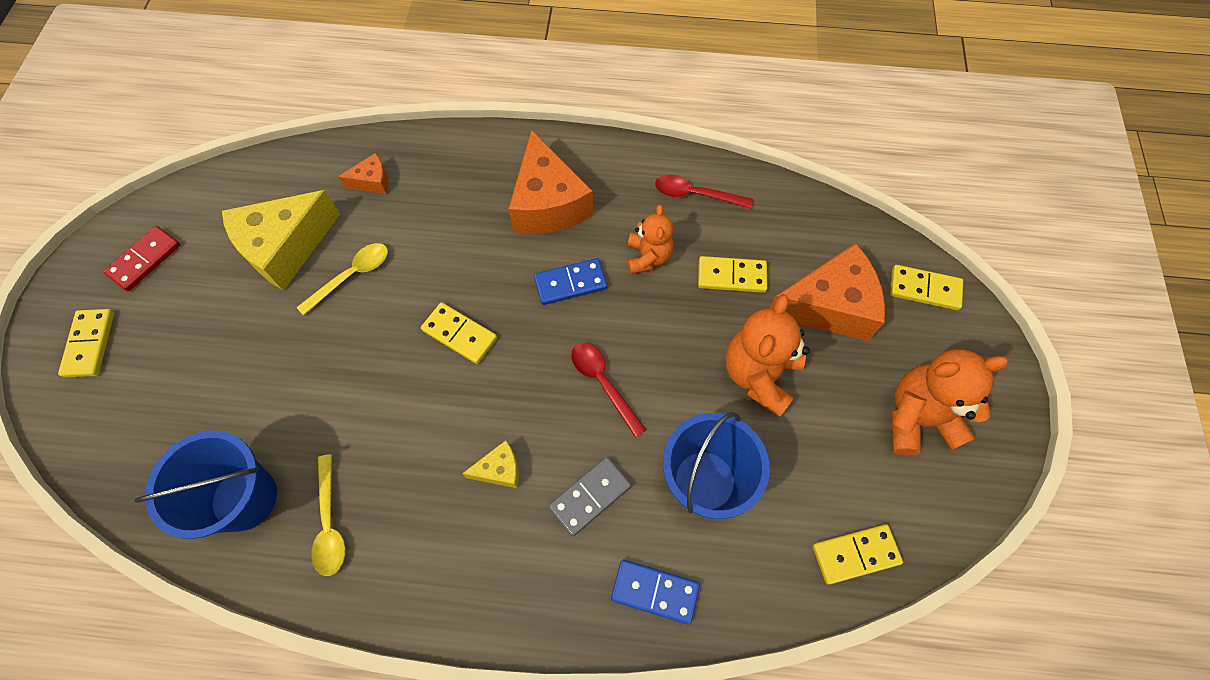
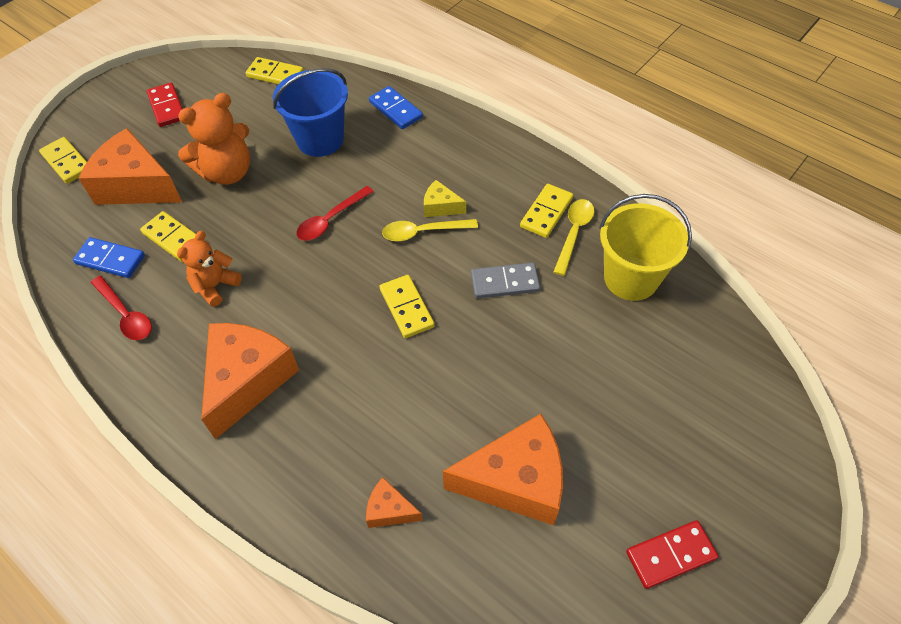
camera: 145 degrees left, 10 degrees down
yellow domino [58,309,114,378] -> yellow domino moved to [520,184,573,238]
blue bucket [134,431,277,539] -> yellow bucket [599,194,692,301]
yellow cheese [222,190,340,291] -> orange cheese [443,414,563,525]
yellow spoon [297,243,388,316] -> yellow spoon moved to [382,219,478,241]
blue domino [534,258,607,305] -> blue domino moved to [73,237,145,278]
grey domino [549,457,631,536] -> grey domino moved to [471,263,540,299]
red spoon [571,343,646,437] -> red spoon turned 45 degrees clockwise [296,186,374,241]
orange teddy bear [892,349,1008,455] -> red domino [147,83,183,127]

